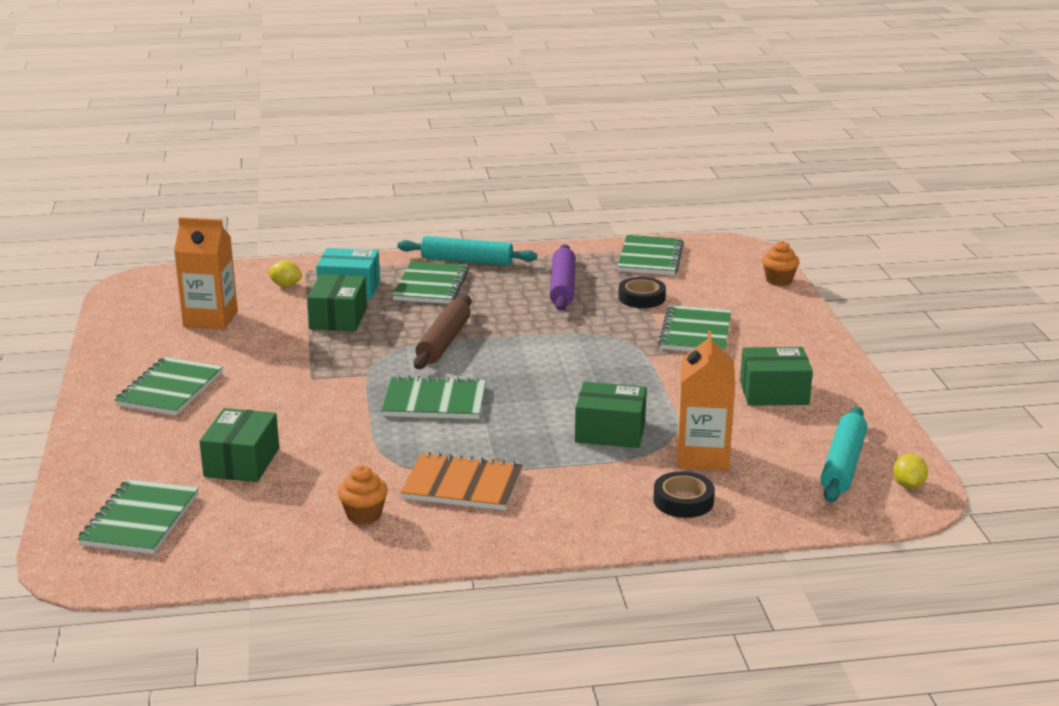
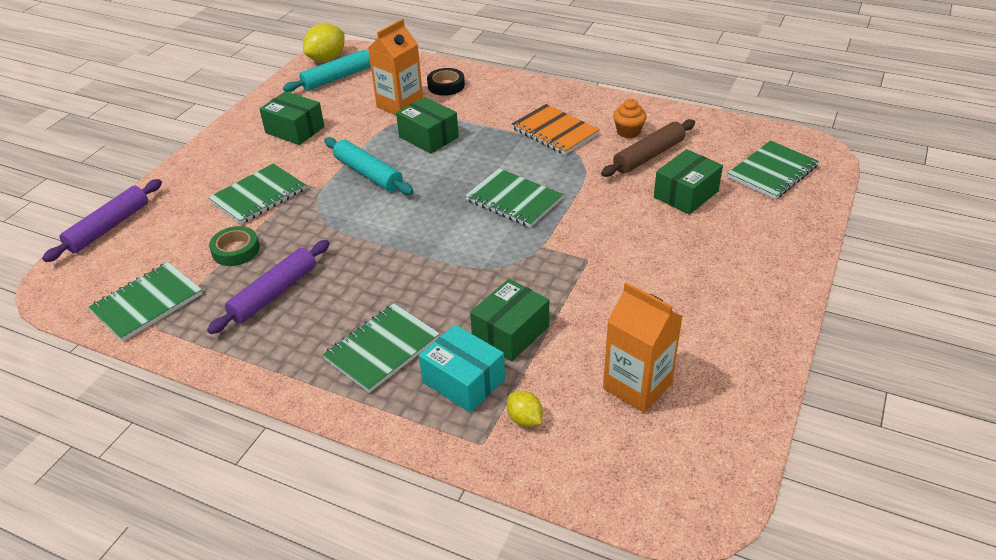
camera: 145 degrees left, 15 degrees up
green notebook [114,357,223,416] -> none
turquoise rolling pin [397,236,537,266] -> turquoise rolling pin moved to [324,137,414,195]
brown rolling pin [414,295,471,369] -> brown rolling pin moved to [601,119,695,177]
black tape [618,277,666,308] -> green tape [209,226,260,266]
orange cupcake [762,241,800,286] -> purple rolling pin [42,179,162,262]
yellow lemon [893,453,928,489] -> yellow lemon [303,23,345,62], size x1.82

